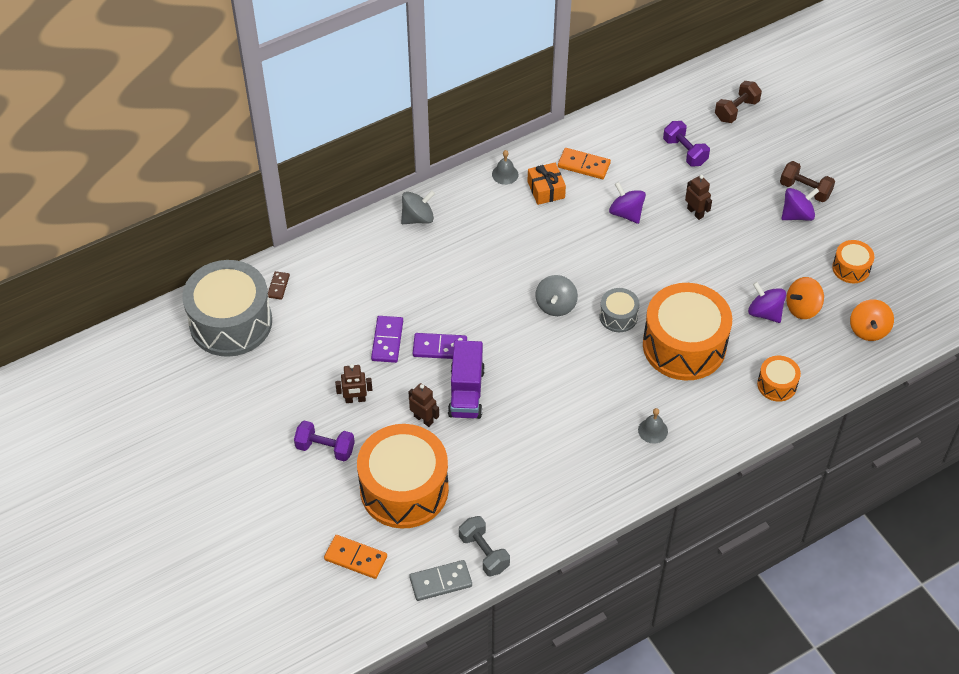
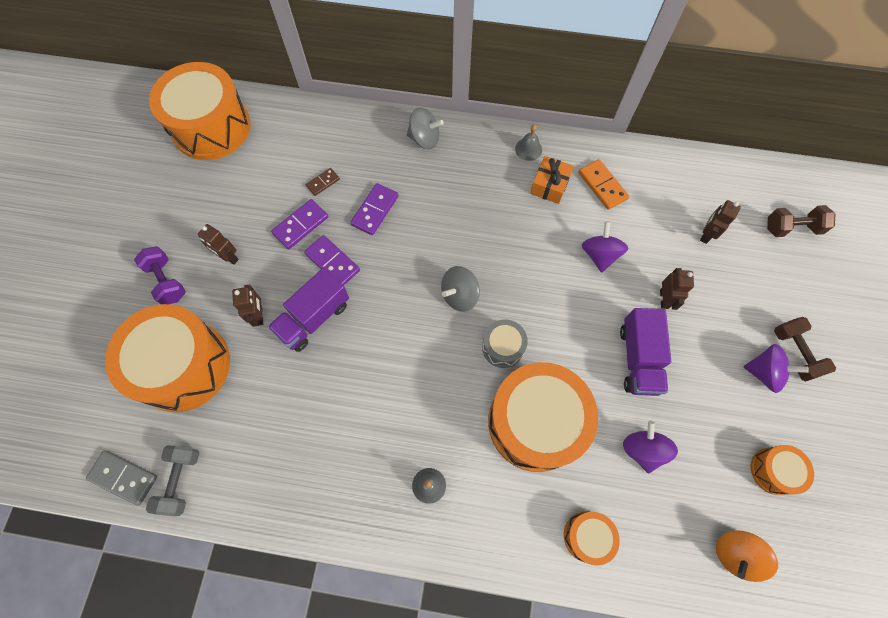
camera: 40 degrees right, 15 degrees up
grey drum [182,260,272,357] -> orange drum [149,62,251,160]
brown domino [268,271,290,300] -> brown domino moved to [306,168,340,196]
orange domino [324,535,387,579] -> none
purple dumbbell [663,121,710,166] -> brown robot [700,200,741,244]
orange spinning top [786,277,824,319] -> none
none -> purple domino [350,183,399,235]
none -> purple truck [620,308,671,396]

